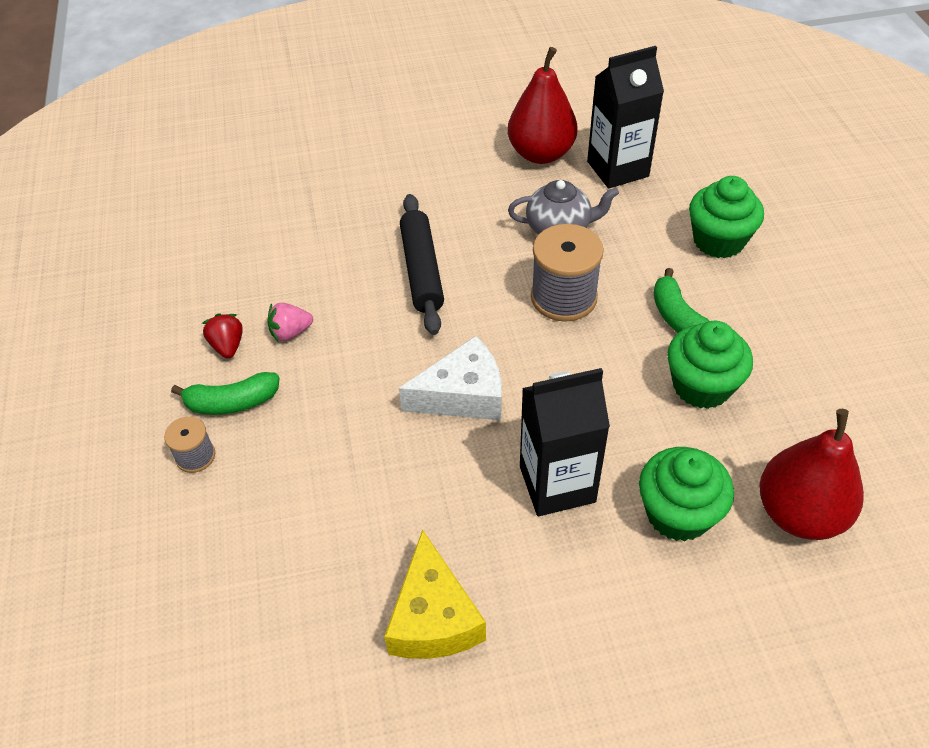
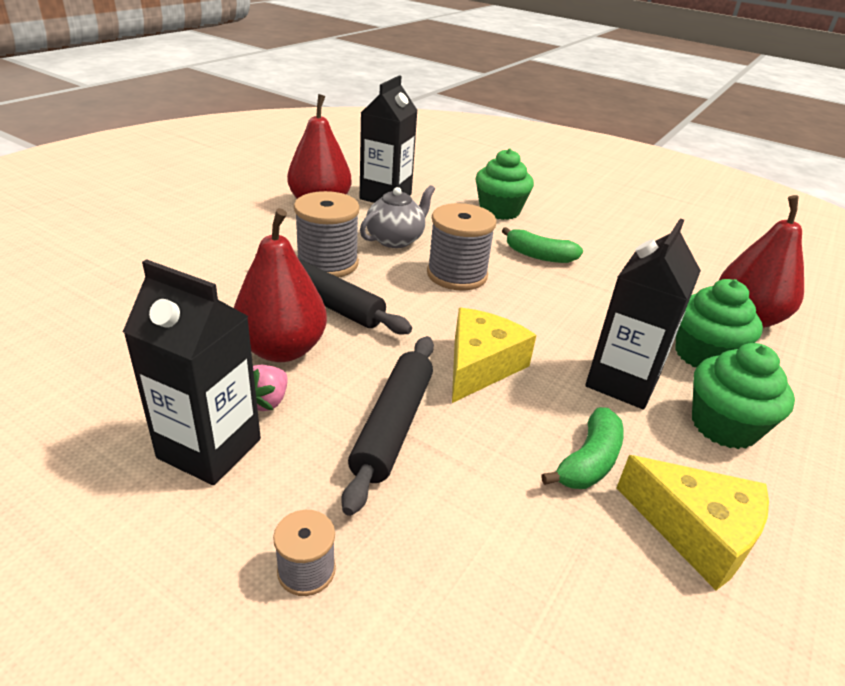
camera: 50 degrees left, 15 degrees down
green banana [171,372,279,415] -> green banana moved to [541,407,624,489]
red strawberry [202,313,243,358] -> black carton [123,259,261,485]
white cheese [399,336,502,420] -> yellow cheese [452,307,536,403]
green cupcake [667,321,753,409] -> green cupcake moved to [692,343,795,449]
none -> red pear [234,208,327,362]
none -> grey spool [294,191,360,278]
none -> black rolling pin [342,336,434,516]

